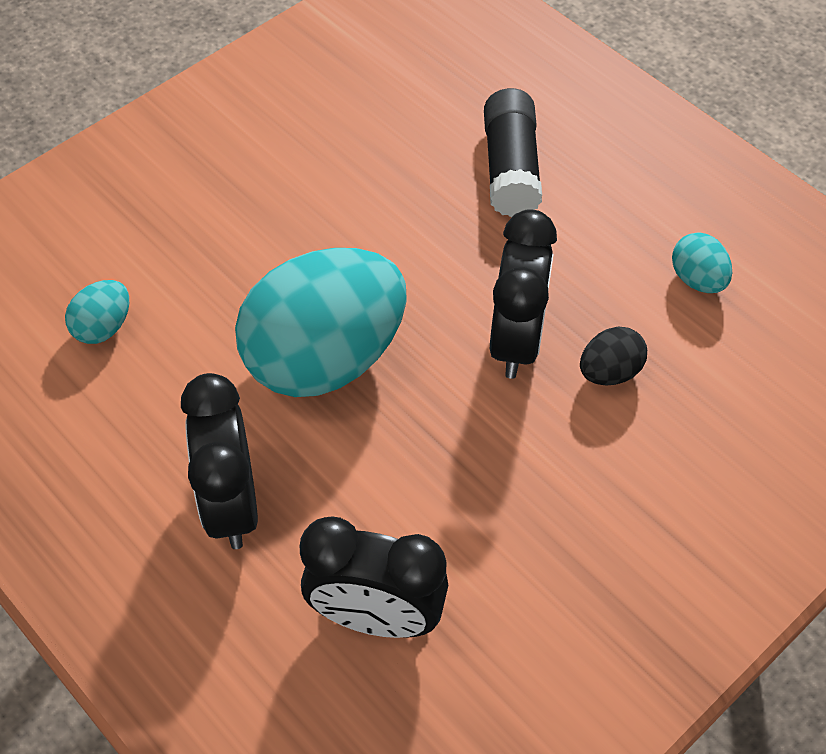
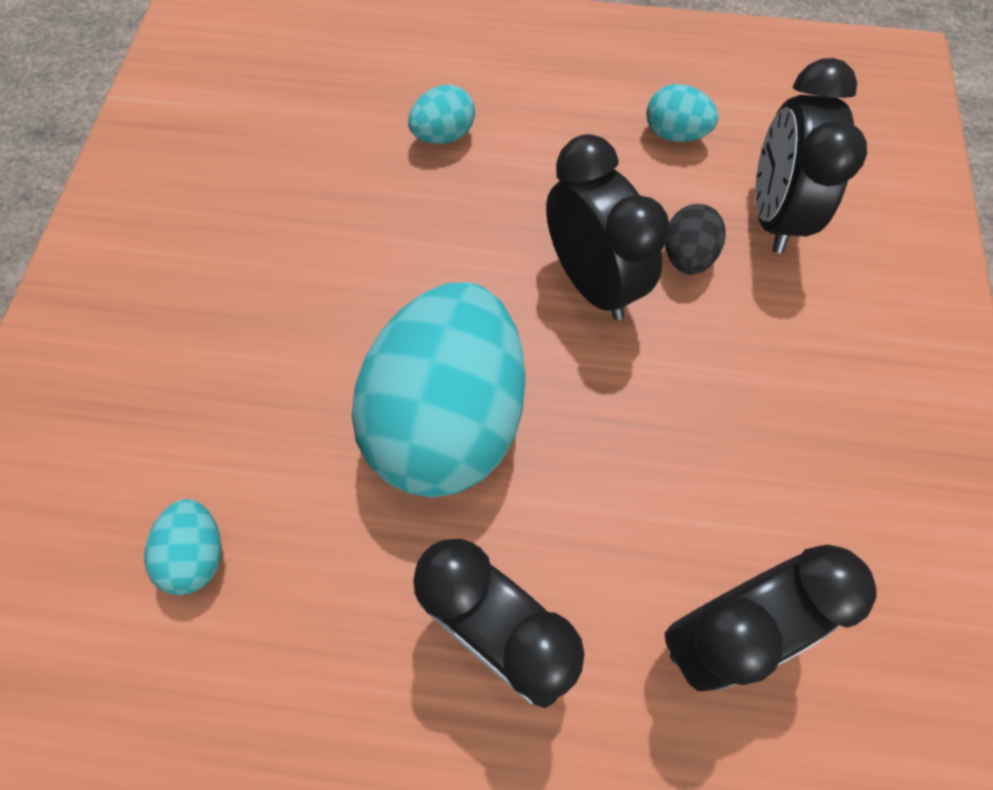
camera: 40 degrees left, 10 degrees up
black glue stick [484,88,542,217] -> turquoise egg [408,84,475,144]
none -> black clock [755,58,867,253]

